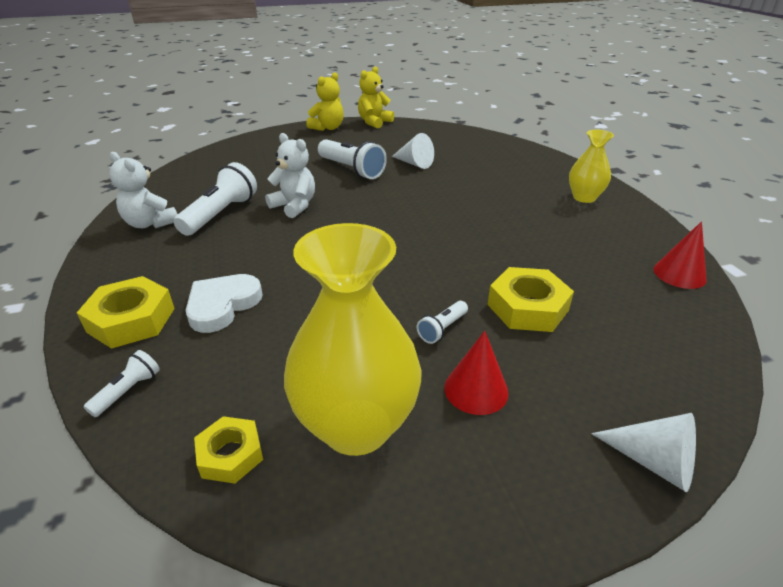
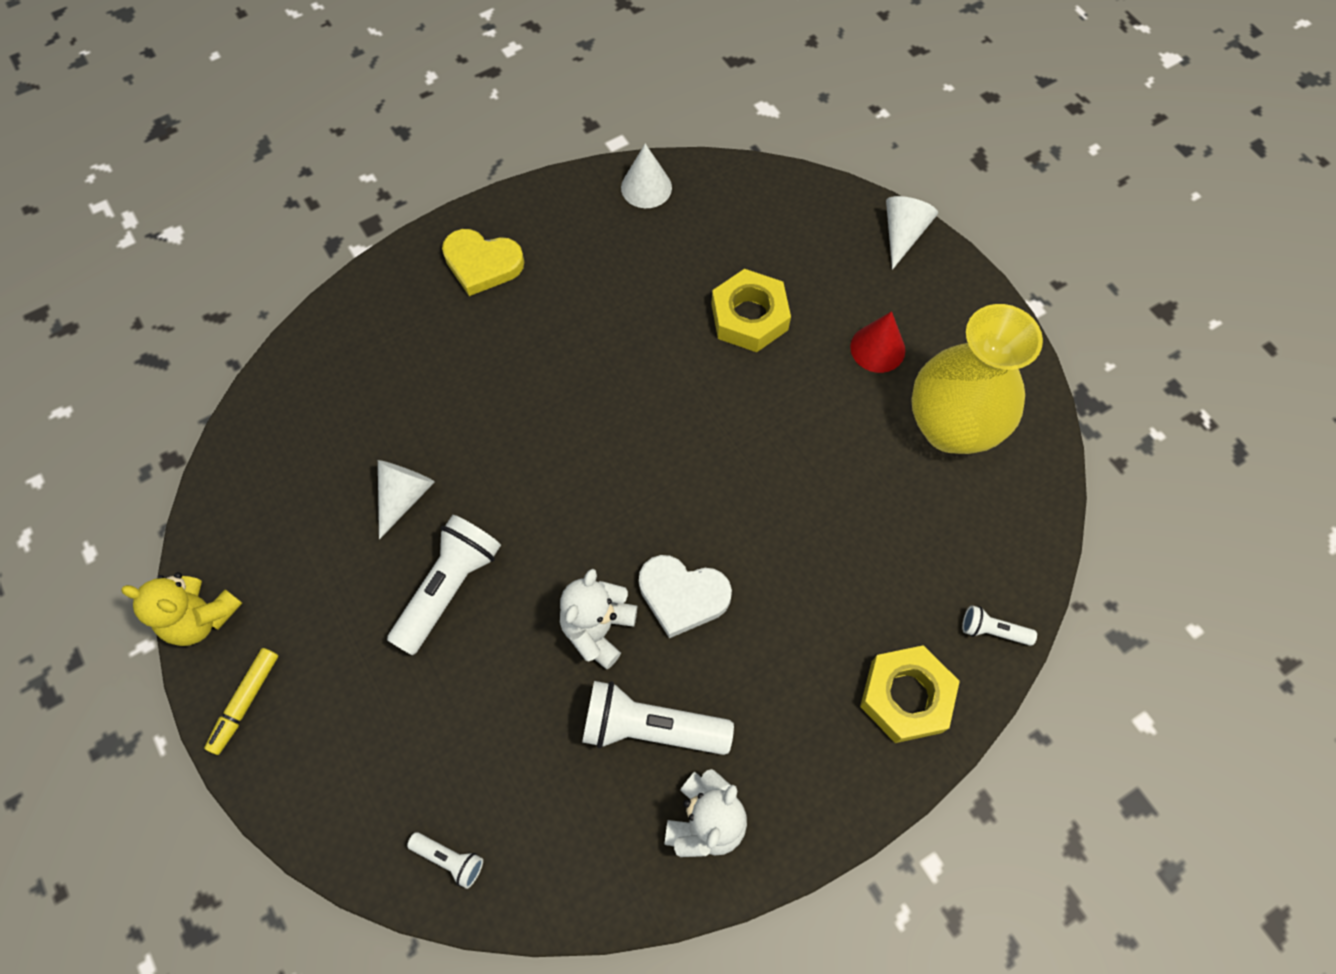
camera: 105 degrees left, 30 degrees up
white heart [186,274,263,333] -> white heart moved to [639,555,732,638]
yellow nut [194,416,263,484] -> none
yellow teddy bear [306,72,344,131] -> yellow marker [204,648,278,755]
white flashlight [417,301,468,344] -> white flashlight moved to [407,832,483,889]
yellow vase [569,130,614,203] -> yellow heart [442,229,524,296]
red cone [654,221,707,289] -> white cone [621,143,672,208]

